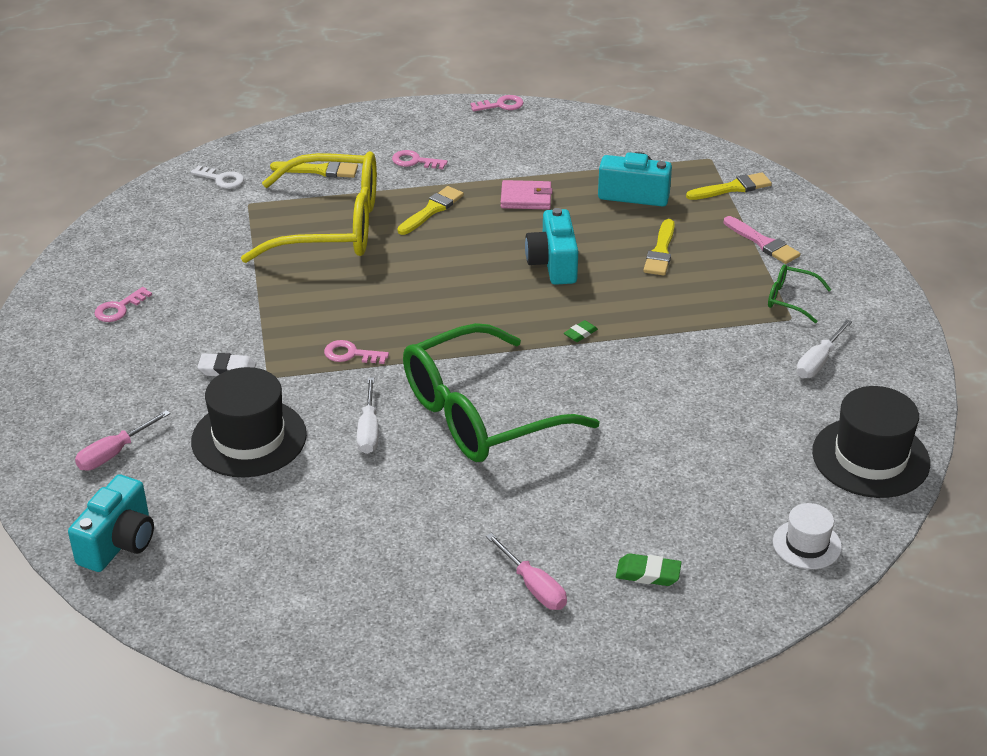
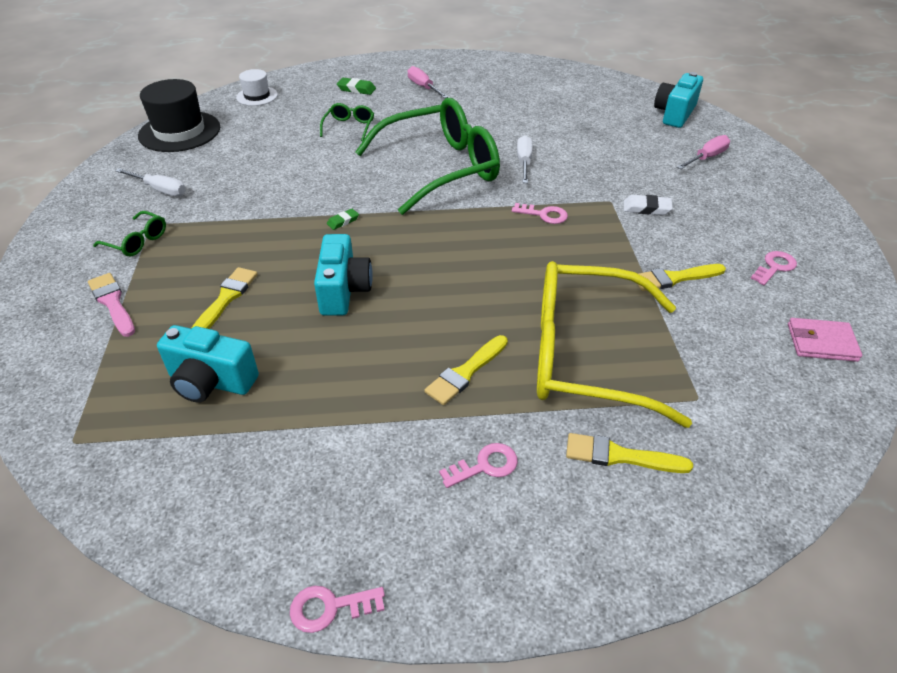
camera: 175 degrees left, 5 degrees up
white key [191,165,244,189] -> none
black hat [191,367,307,477] -> none
pink key [392,150,448,169] -> pink key turned 45 degrees counterclockwise [439,443,518,488]
pink wallet [501,180,553,210] -> pink wallet moved to [788,318,862,362]
yellow brush [686,172,772,200] -> yellow brush moved to [638,264,726,291]
white screwdriver [796,319,852,379] -> white screwdriver turned 75 degrees clockwise [116,168,186,196]
none -> green glasses [320,103,374,141]

